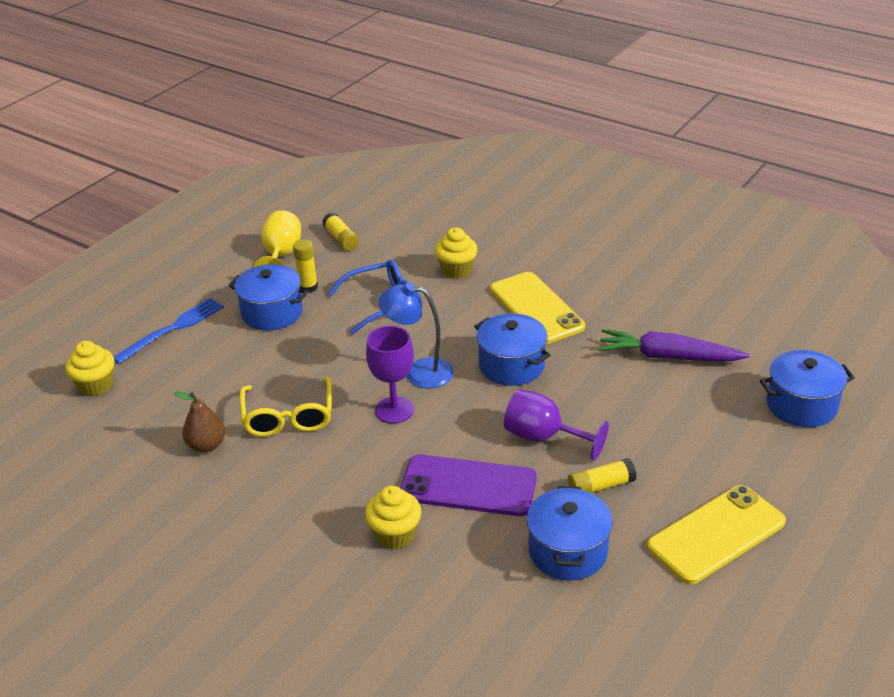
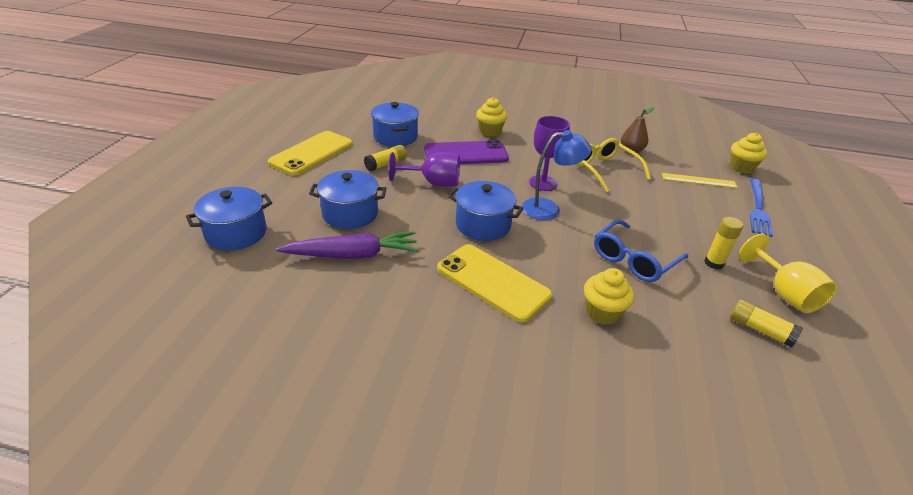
camera: 155 degrees right, 0 degrees up
blue pot [228,264,309,331] -> blue pot moved to [309,170,386,229]
none -> yellow ruler [662,173,738,188]

